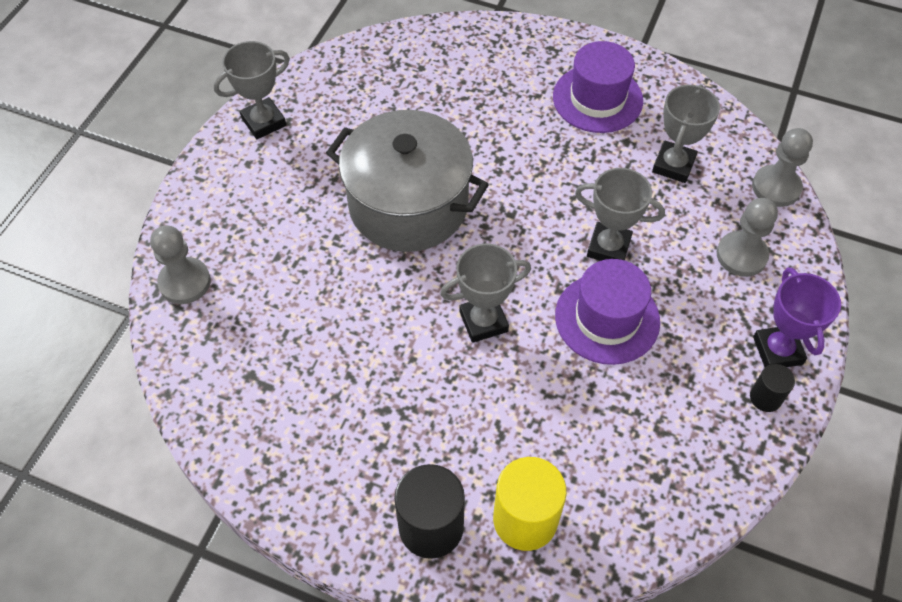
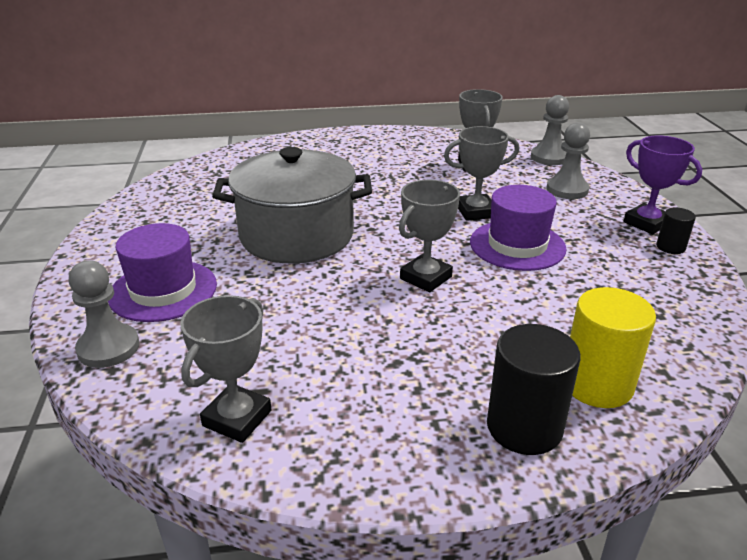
camera: 30 degrees left, 25 degrees down
grey trophy [214,41,290,139] -> grey trophy moved to [180,295,272,443]
purple hat [553,41,643,133] -> purple hat moved to [108,223,217,322]

